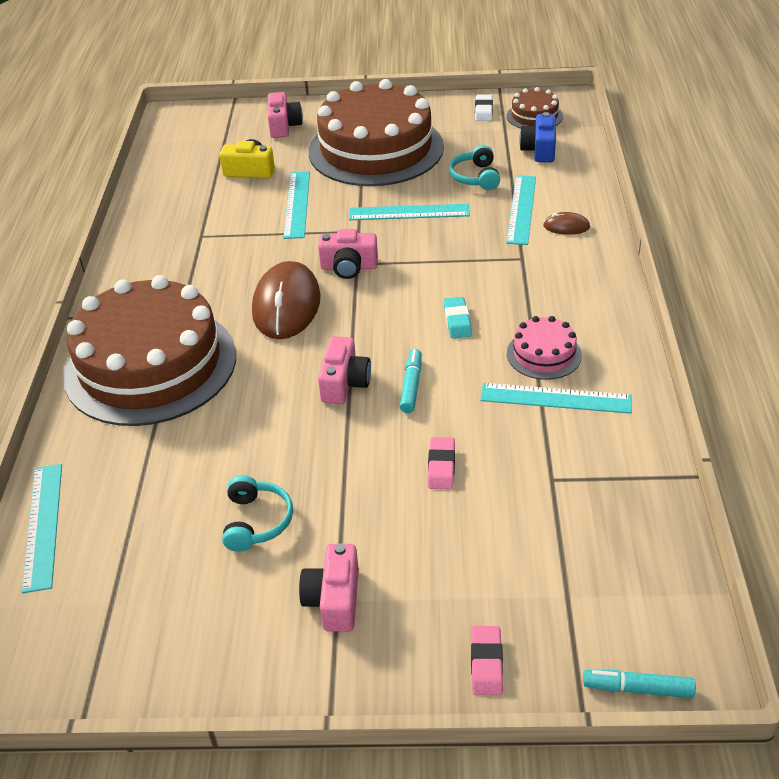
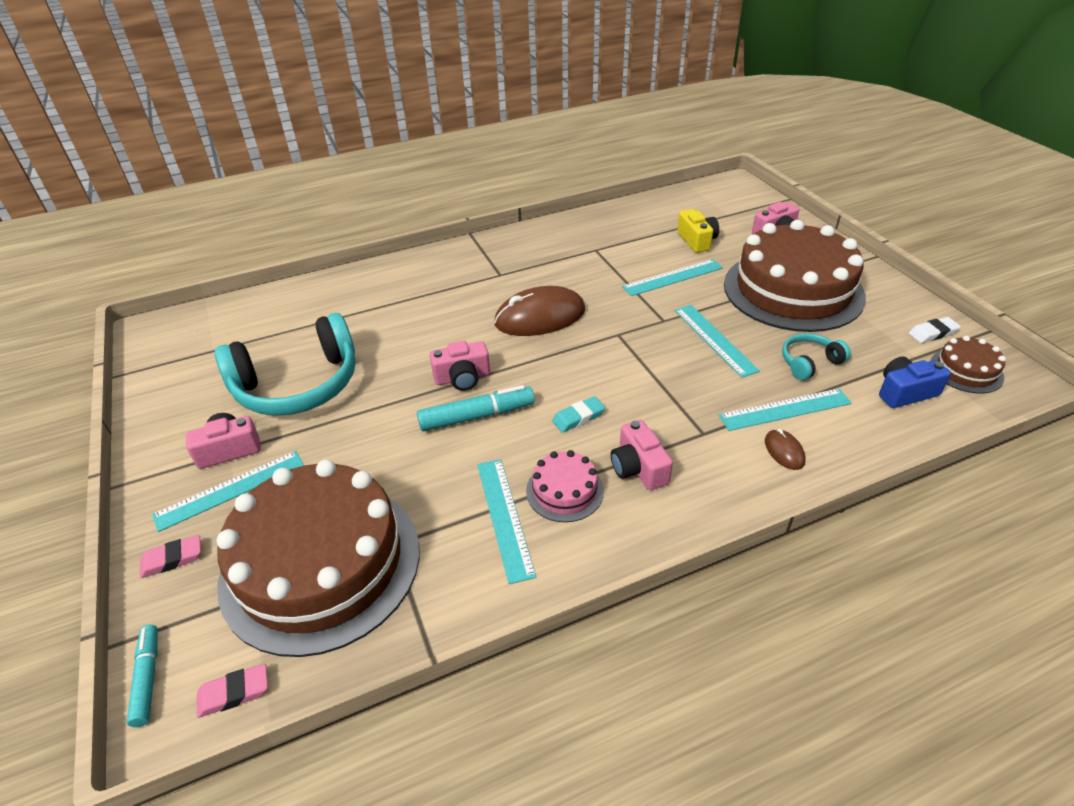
camera: 65 degrees right, 0 degrees up
turquoise ruler [22,464,62,593] -> turquoise ruler moved to [152,451,304,532]
brown cake [63,275,236,426] -> brown cake moved to [217,459,420,657]
turquoise headphones [222,475,293,552] -> turquoise headphones [215,313,356,416], size x2.15
pink camera [318,229,378,279] -> pink camera moved to [611,420,673,490]
turquoise marker [400,349,422,413] -> turquoise marker [417,385,535,431], size x1.56
pink eraser [428,437,455,489] -> pink eraser moved to [197,664,268,718]

